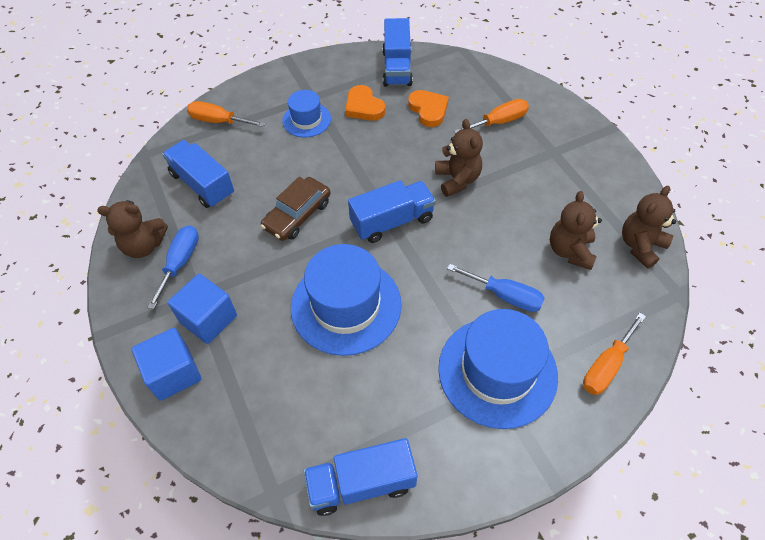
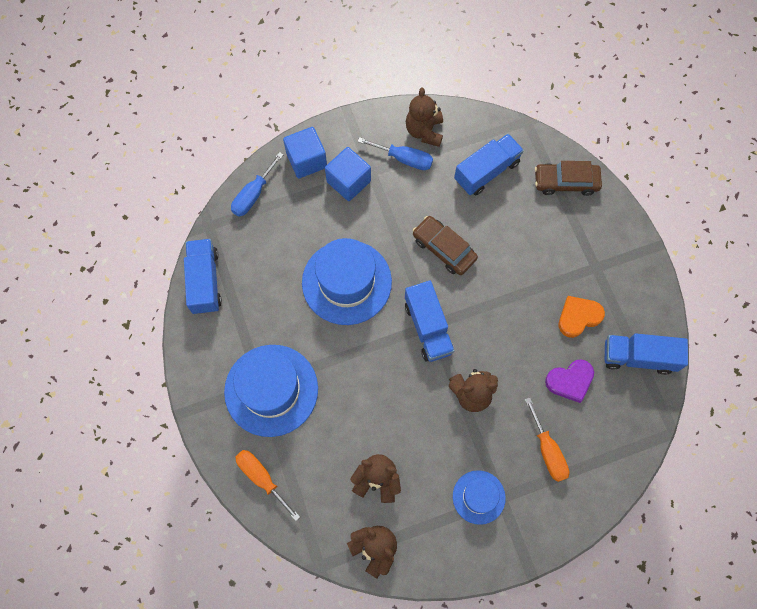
camera: 95 degrees right, 15 degrees up
orange screwdriver [187,101,265,127] -> brown car [535,161,602,196]
blue hat [282,90,331,137] -> blue hat moved to [453,470,506,525]
orange heart [408,90,449,127] -> purple heart [545,359,594,403]
blue screwdriver [447,264,545,312] -> blue screwdriver moved to [231,152,283,217]

